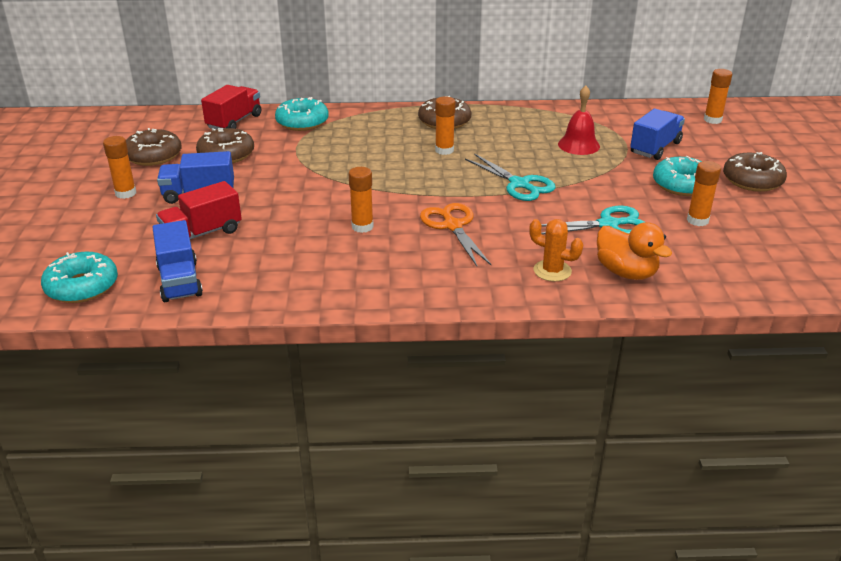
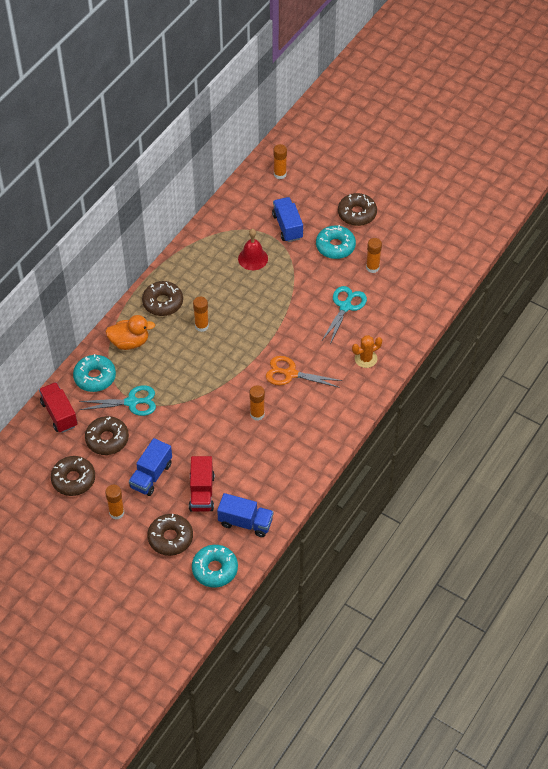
camera: 55 degrees left, 20 degrees up
turquoise scissors [465,153,556,201] -> turquoise scissors moved to [79,385,156,416]
orange duck [597,222,672,280] -> orange duck moved to [105,315,155,350]
none -> brown donut [147,514,193,556]

